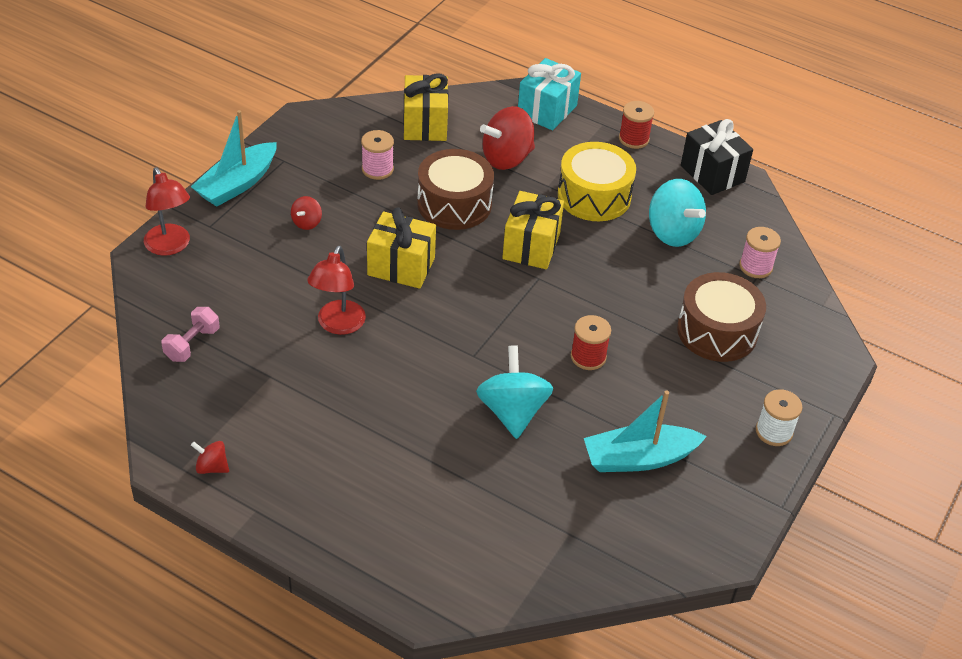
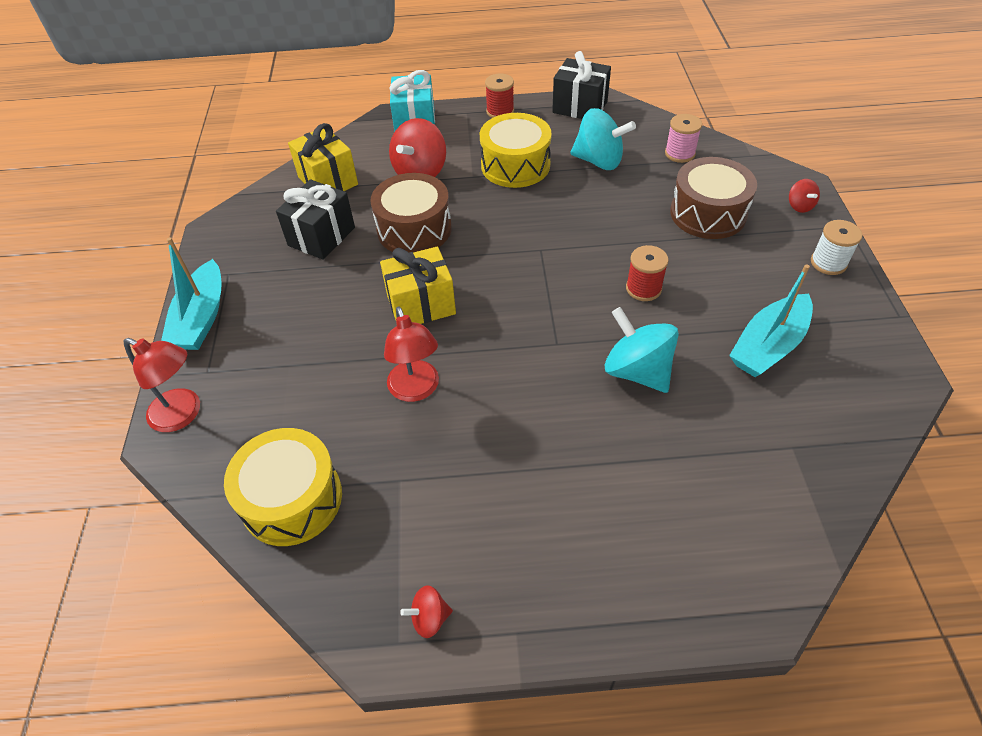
camera: 30 degrees left, 5 degrees up
pink dumbbell [161,307,219,362] -> yellow drum [224,428,342,546]
red spinning top [291,196,322,230] -> red spinning top moved to [789,179,820,213]
pink spool [361,130,394,180] -> black gift [276,180,355,260]
yellow gift [502,191,564,269] -> none

